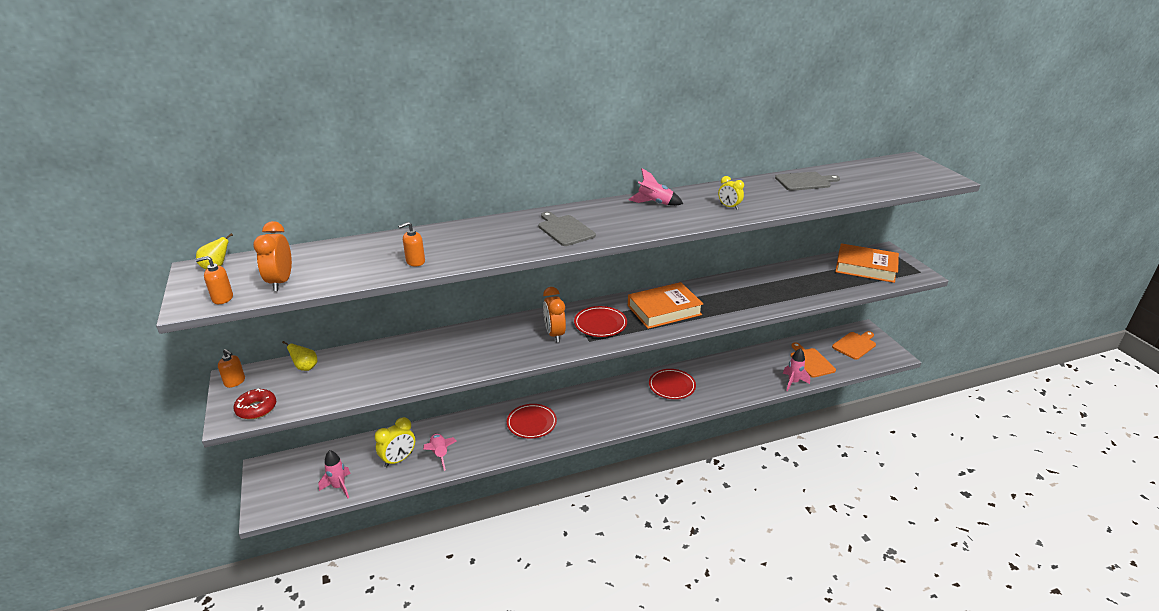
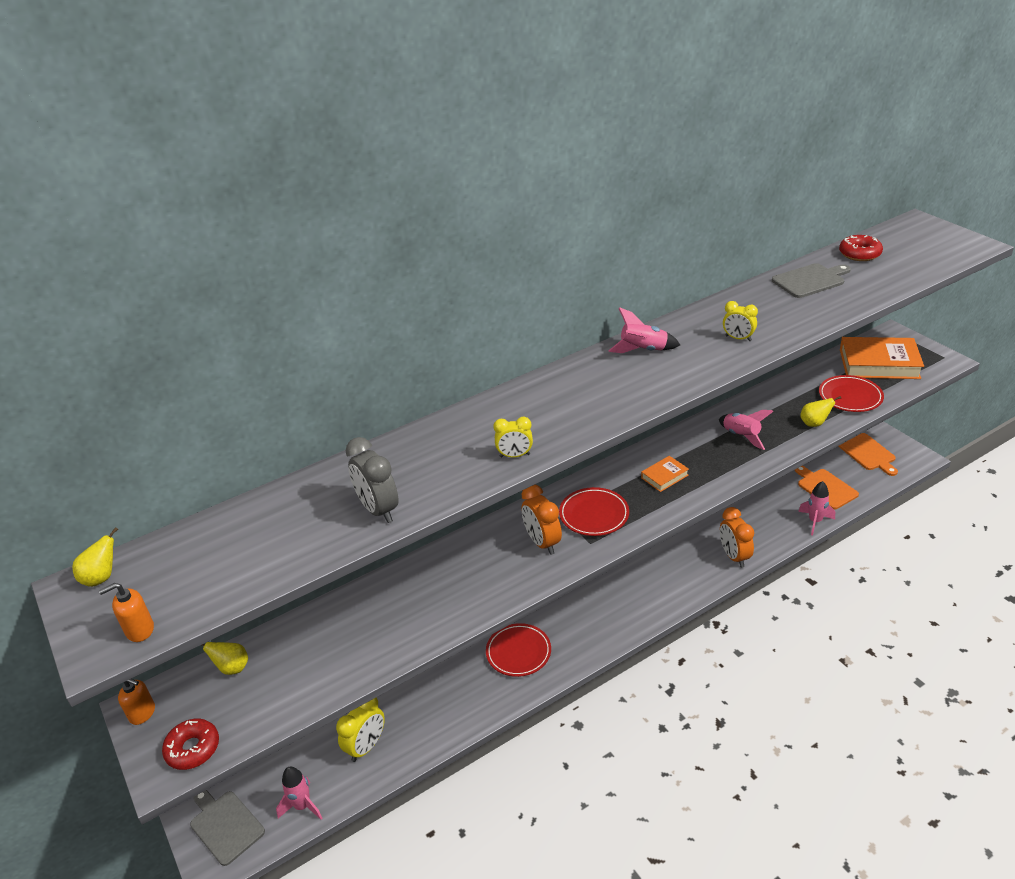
camera: 10 degrees left, 5 degrees up
orange clock [253,221,292,291] -> orange clock moved to [720,507,754,568]
orange soap dispenser [398,222,425,267] -> grey clock [346,437,399,523]
pink rocket [423,434,456,471] -> pink rocket moved to [719,410,774,450]
grey cutting board [539,212,596,246] -> grey cutting board moved to [190,790,265,866]
orange book [628,282,703,329] -> orange book [641,456,689,492], size x0.49
red plate [649,369,696,399] -> red plate moved to [819,375,884,412]
orange cutting board [832,331,876,360] -> orange cutting board turned 120 degrees clockwise [838,433,898,476]
none -> yellow clock [493,417,533,458]
none -> yellow pear [800,396,841,427]
none -> red donut [839,235,883,261]

